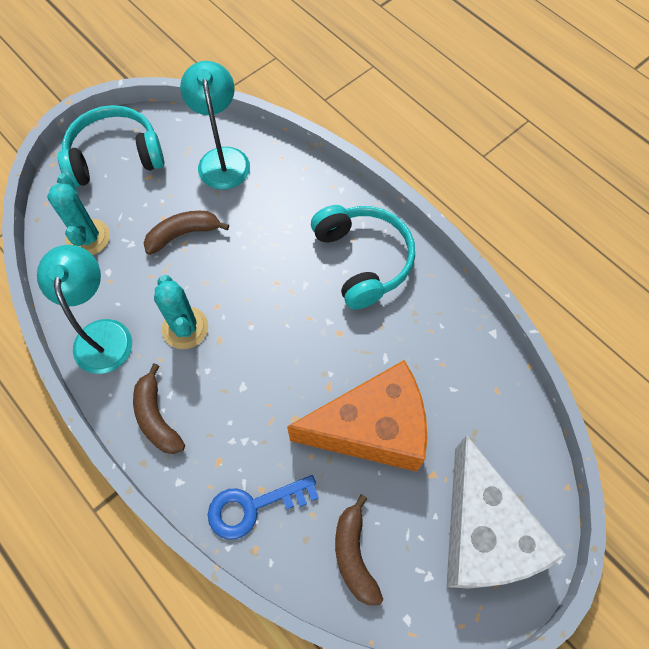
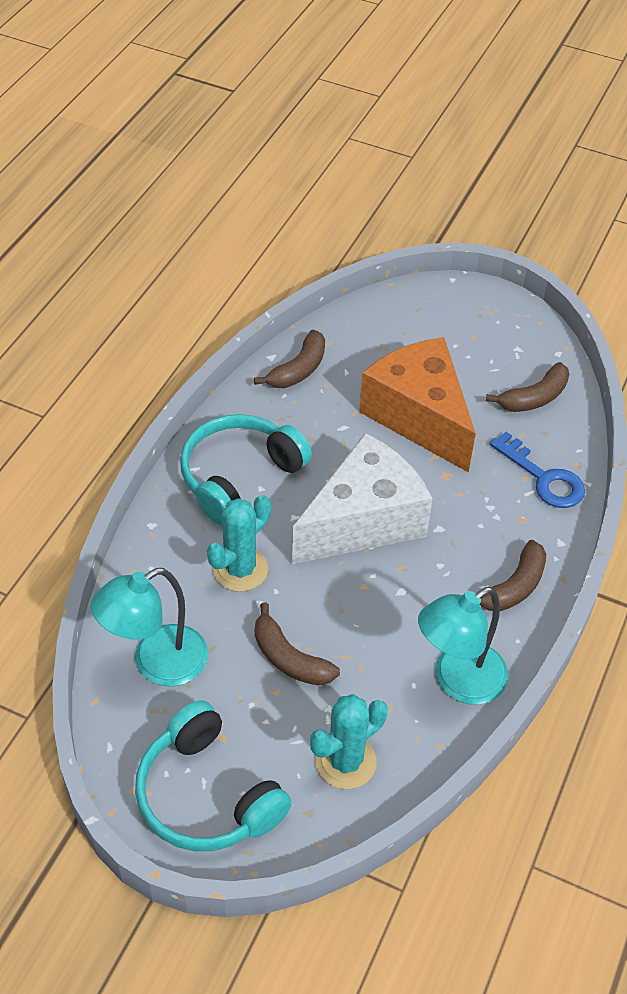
camera: 115 degrees left, 15 degrees down
turquoise cactus [154,275,208,349] -> turquoise cactus moved to [207,495,271,592]
white cheese [446,435,566,589] -> white cheese moved to [292,433,433,564]
none -> brown banana [254,330,325,388]

